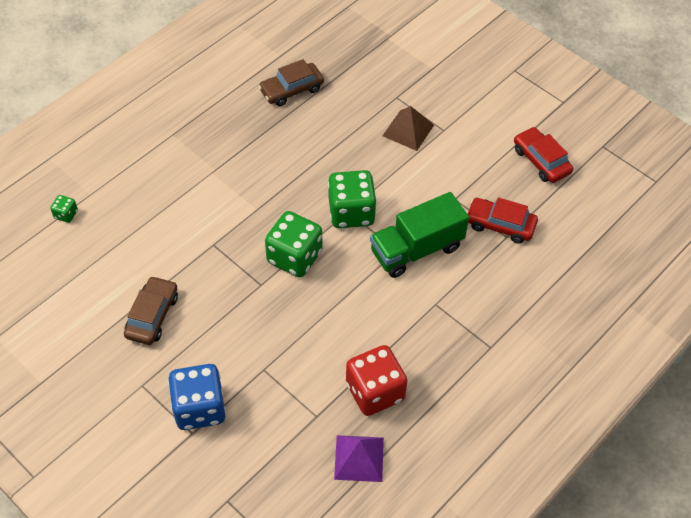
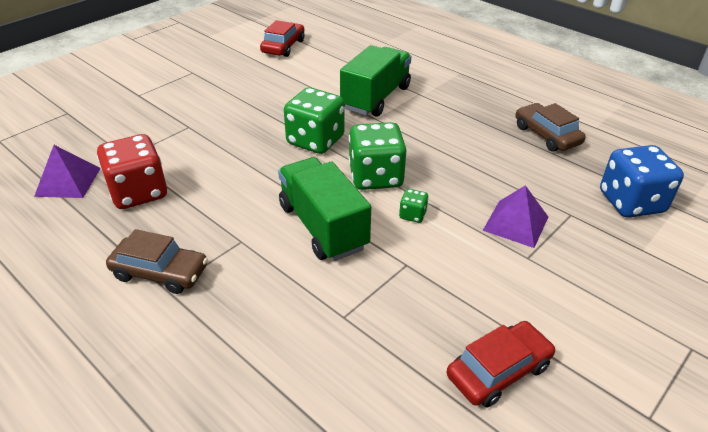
camera: 90 degrees right, 15 degrees down
green dice [50,195,78,223] -> green dice moved to [399,189,429,223]
brown car [124,276,178,345] -> brown car moved to [106,229,208,294]
blue dice [168,364,226,430] -> blue dice moved to [600,145,684,218]
brown pyramid [382,106,434,151] -> purple pyramid [483,185,548,248]
red car [467,197,538,244] -> red car moved to [260,20,304,57]
none -> green truck [340,45,411,117]

